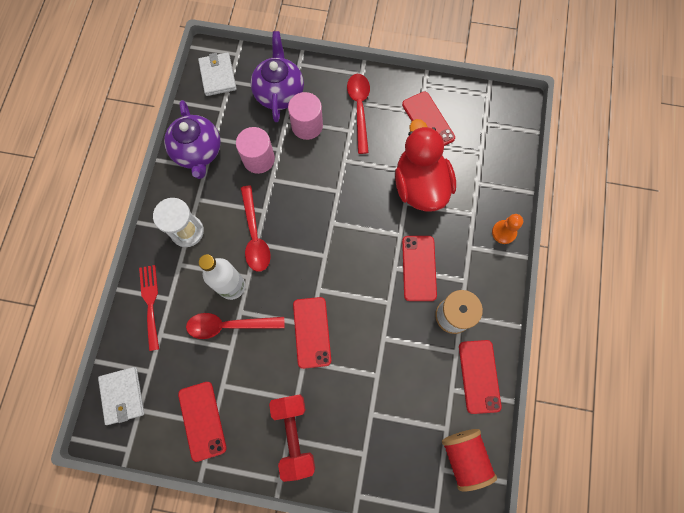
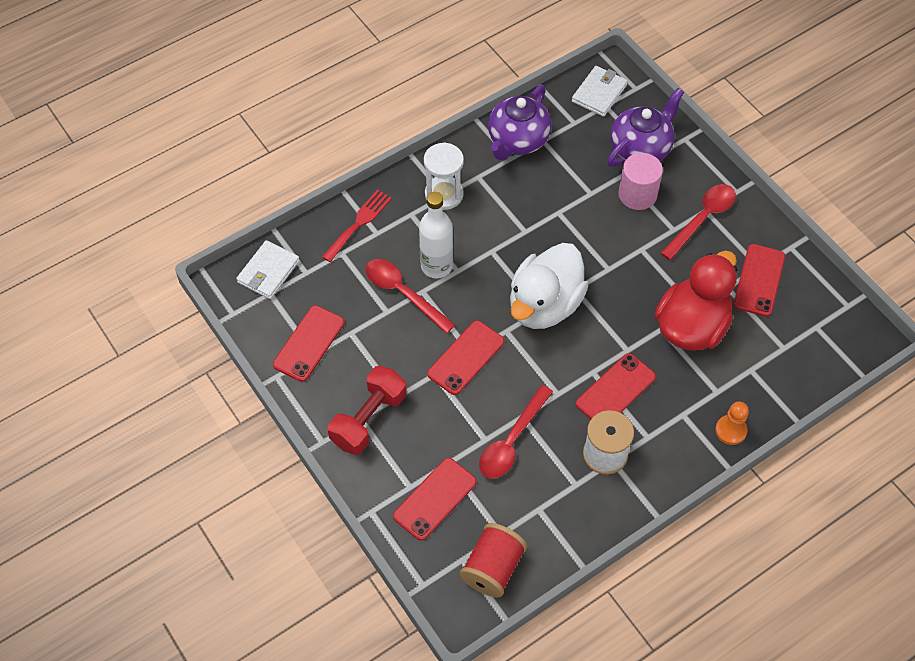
camera: 45 degrees right, 15 degrees down
pink cylinder [236,127,275,174] -> none
red spoon [241,185,271,272] -> red spoon moved to [479,385,553,479]
red phone [459,340,502,414] -> red phone moved to [393,458,477,541]
none -> white duck [510,243,588,329]

